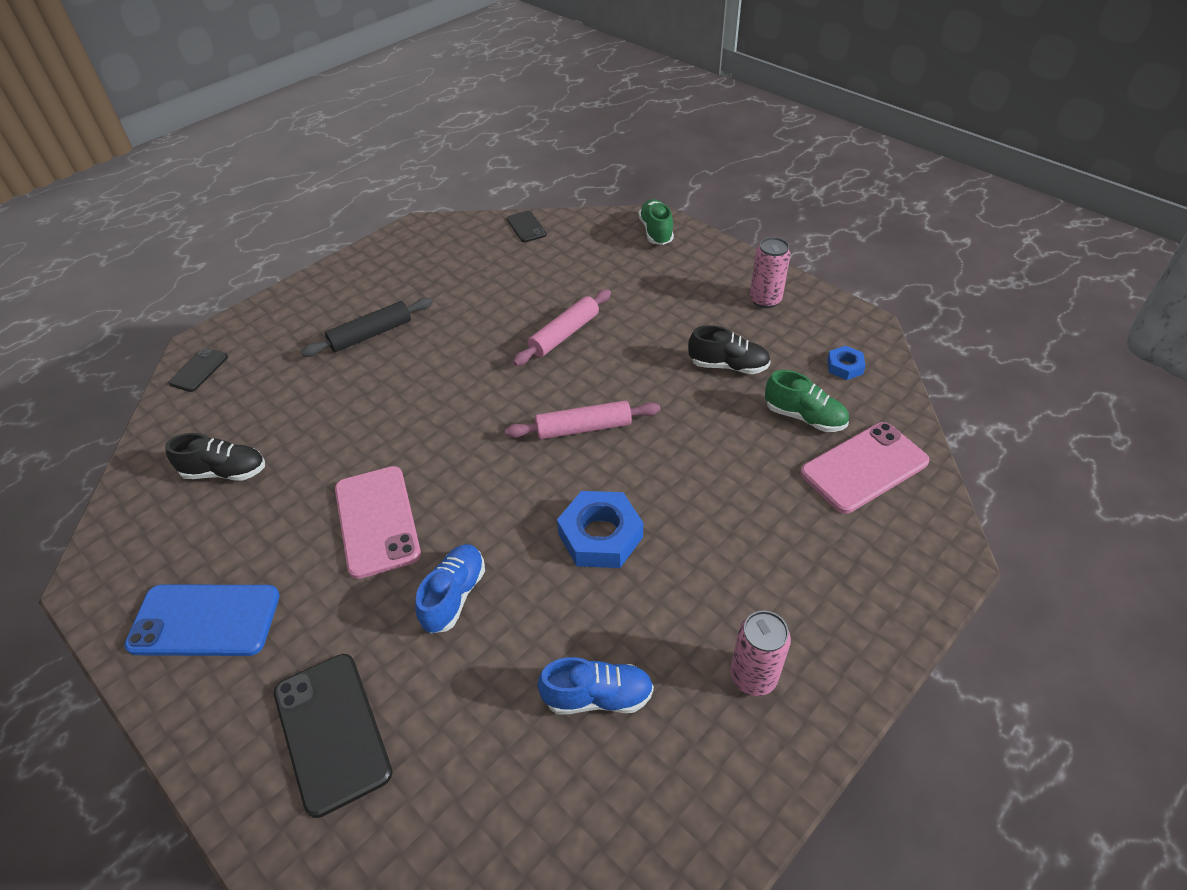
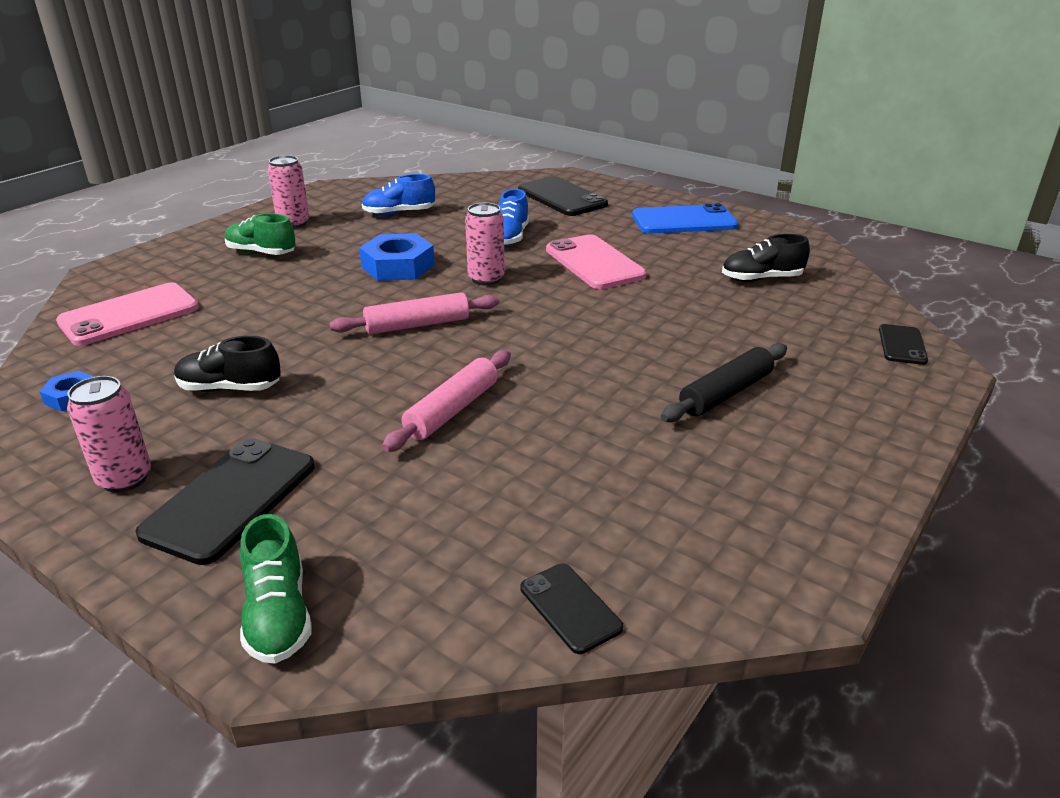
camera: 170 degrees right, 15 degrees down
green shoe [765,370,849,432] -> green shoe moved to [225,213,296,255]
none -> black phone [135,438,315,565]
none -> pink can [465,203,505,286]

